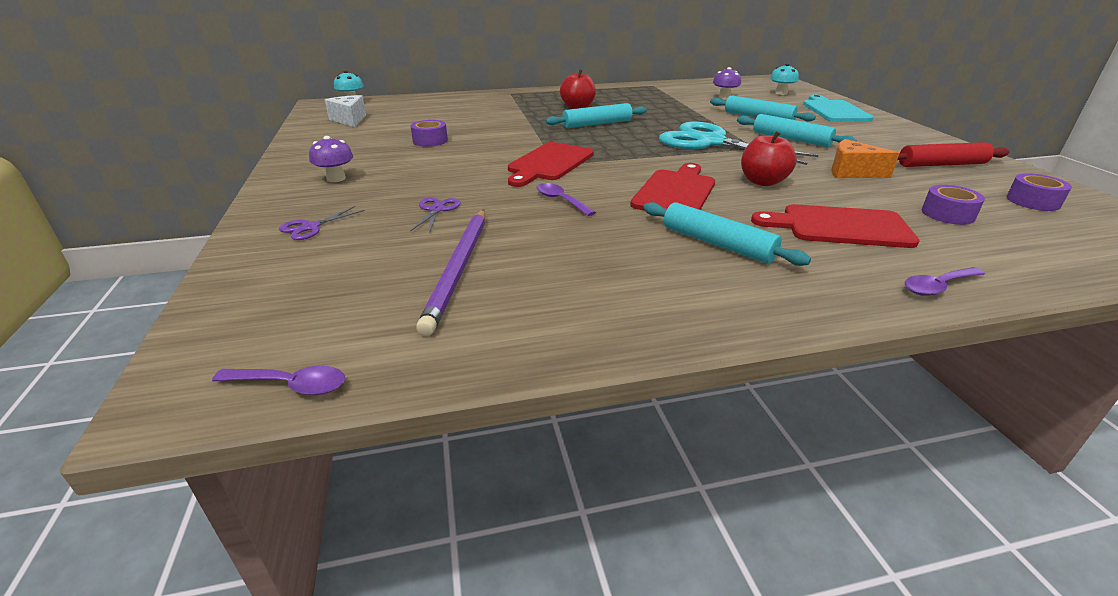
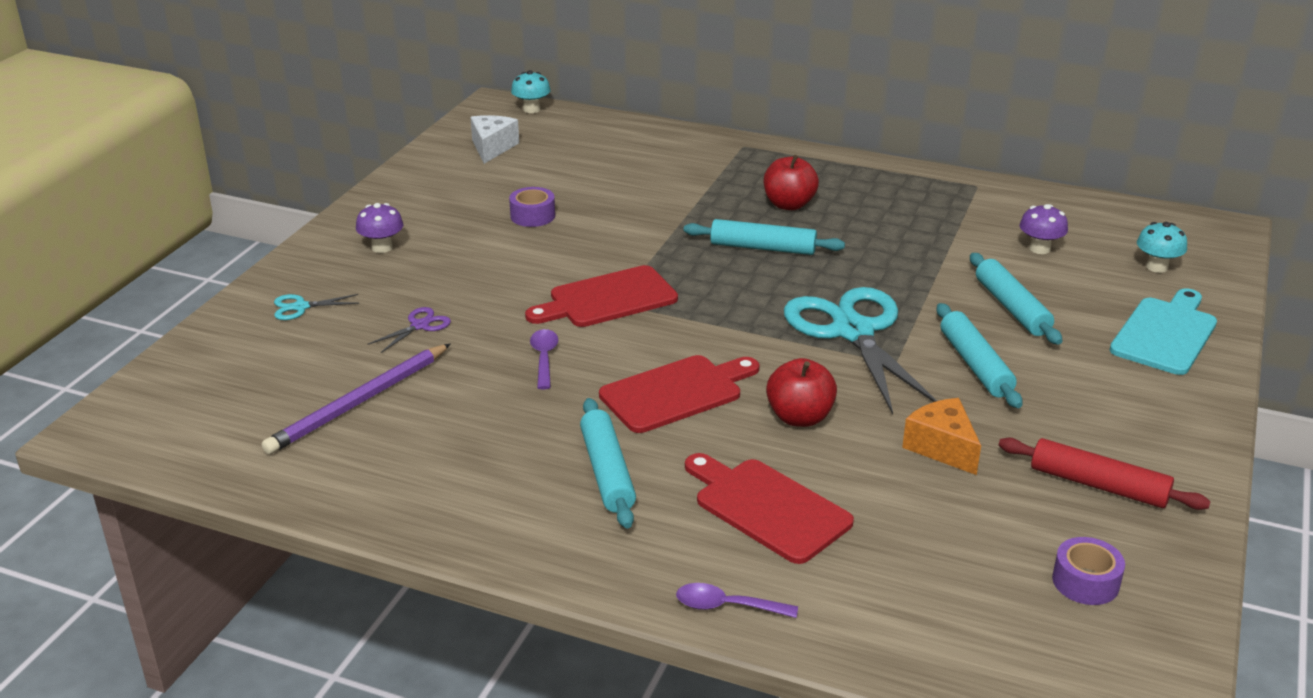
camera: 35 degrees right, 0 degrees up
purple spoon [212,366,345,395] -> none
purple scissors [279,206,365,240] -> turquoise scissors [274,294,359,320]
purple tape [922,185,985,225] -> none

